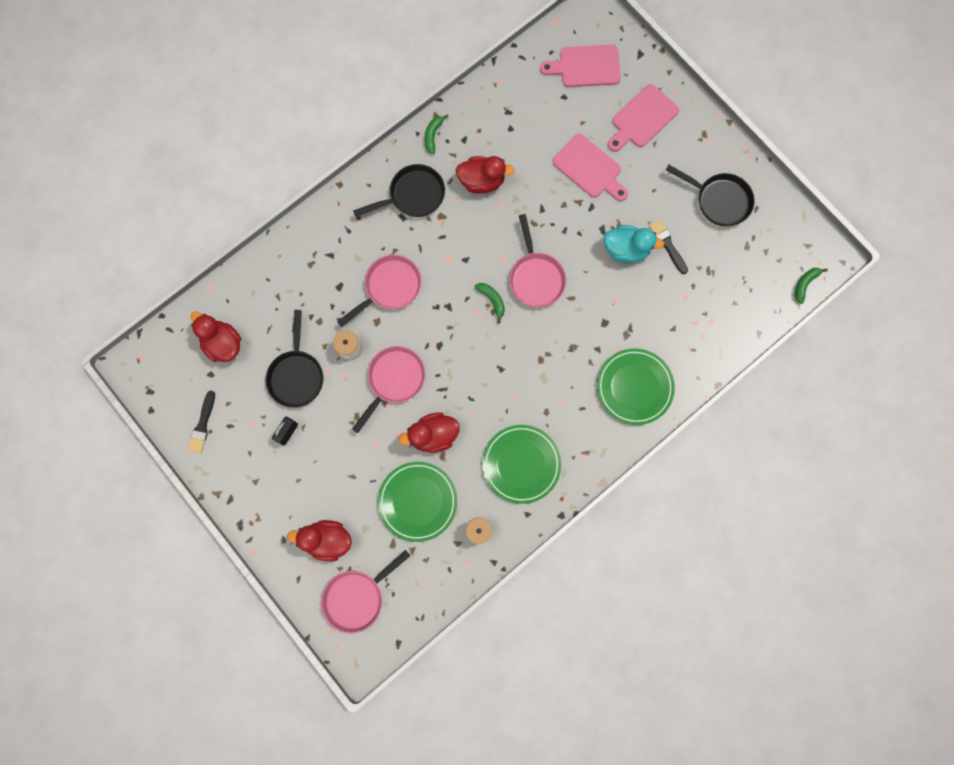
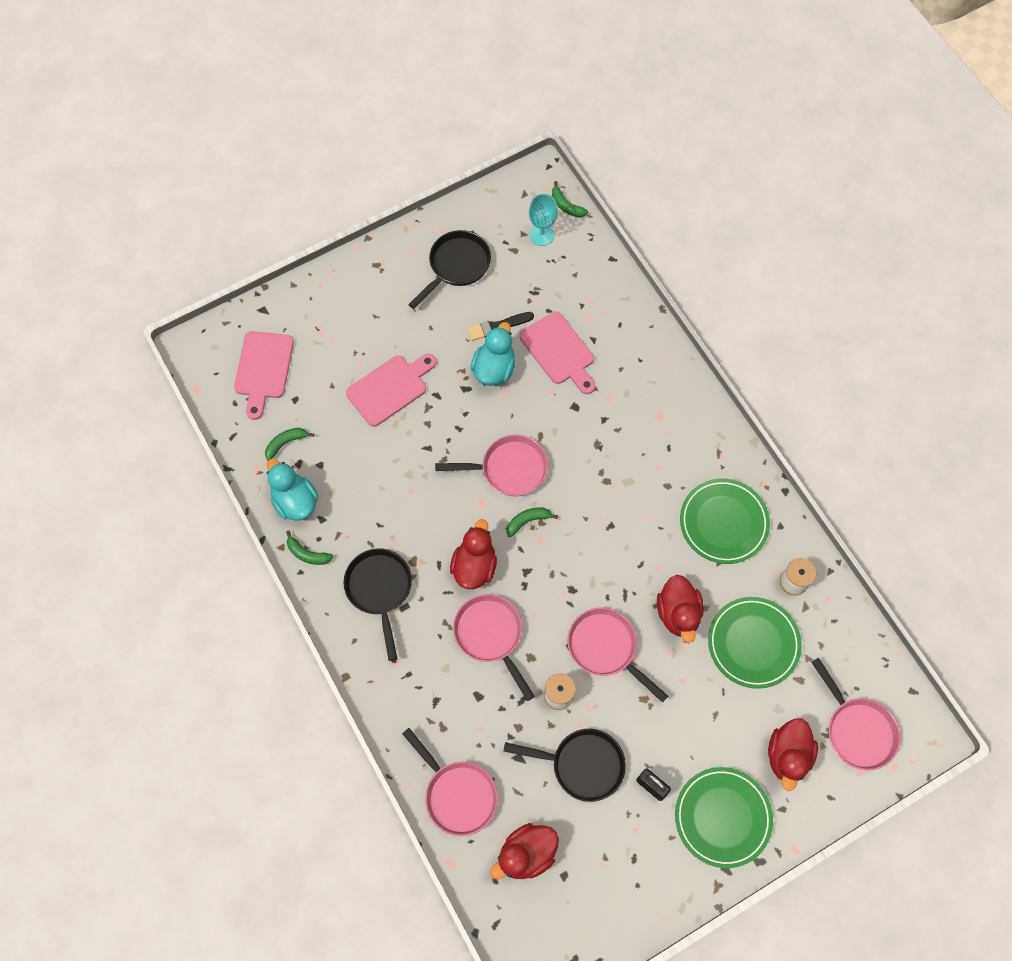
camera: 80 degrees left, 10 degrees down
black brush [188,391,215,453] -> none
red duck [456,156,515,193] -> red duck moved to [450,519,497,589]
green plate [597,348,675,425] -> green plate moved to [675,767,773,868]
pink cutting board [608,84,679,152] -> pink cutting board moved to [520,311,595,394]
none -> green banana [265,428,314,460]
none -> turquoise duck [267,459,319,521]
none -> pink pan [402,728,498,836]
none -> turquoise goblet [529,194,558,246]

